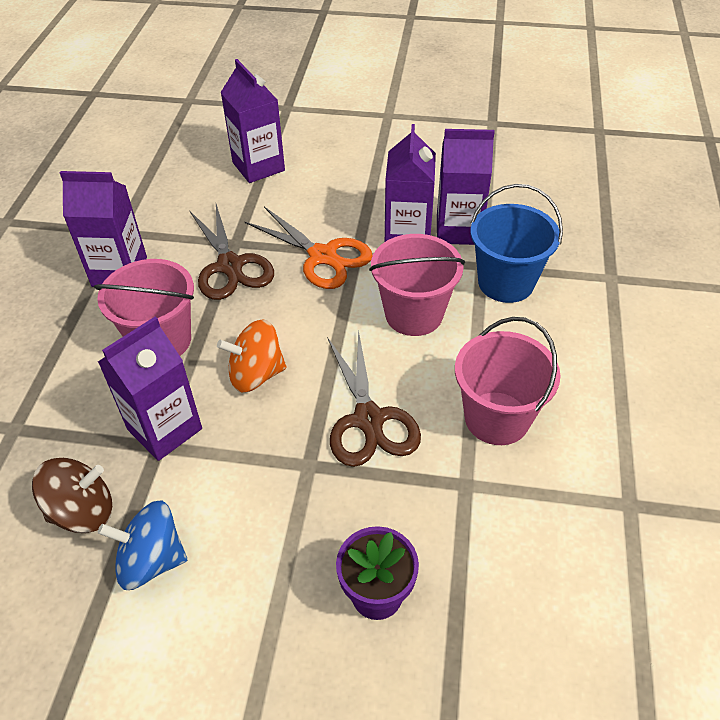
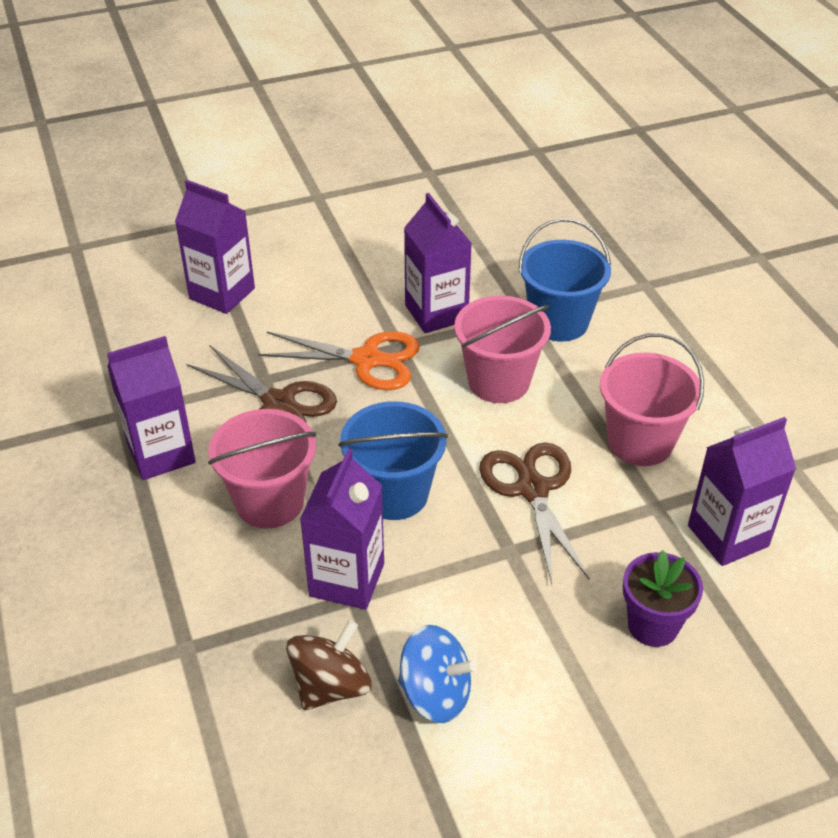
camera: 30 degrees left, 5 degrees down
blue spinning top [98,500,187,590] -> blue spinning top turned 135 degrees counterclockwise [398,625,477,723]
orange spinning top [217,319,286,392] -> blue bucket [338,401,448,520]
brown scissors [327,330,421,467] -> brown scissors turned 150 degrees counterclockwise [479,442,590,584]
purple carton [437,129,495,245] -> purple carton moved to [688,417,796,566]

